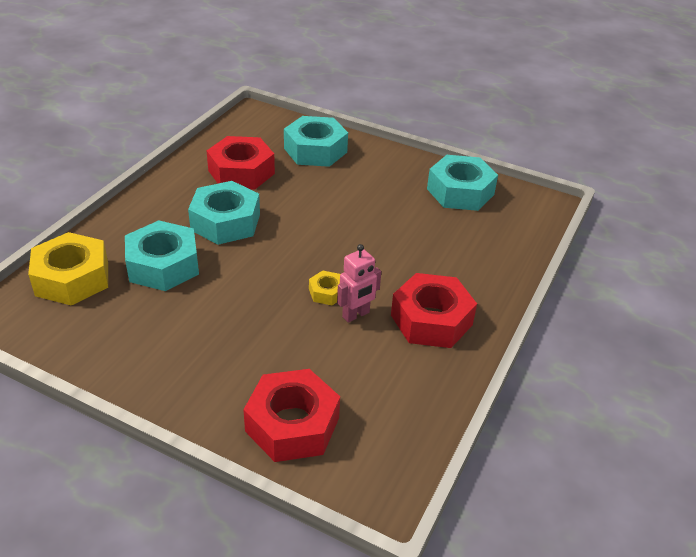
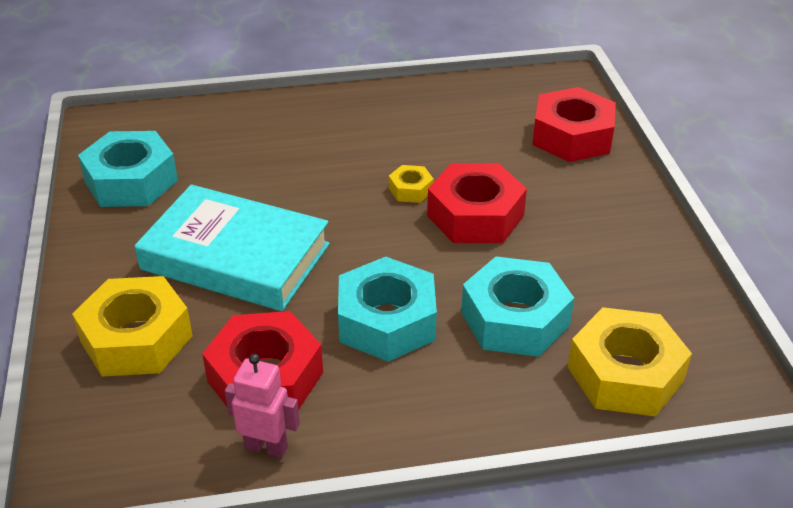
camera: 125 degrees left, 0 degrees up
turquoise nut [284,116,348,167] -> yellow nut [72,276,193,377]
pink robot [337,244,381,323] -> pink robot moved to [225,354,300,458]
red nut [391,273,477,348] -> red nut moved to [427,163,527,243]
none -> turquoise book [135,184,330,311]

